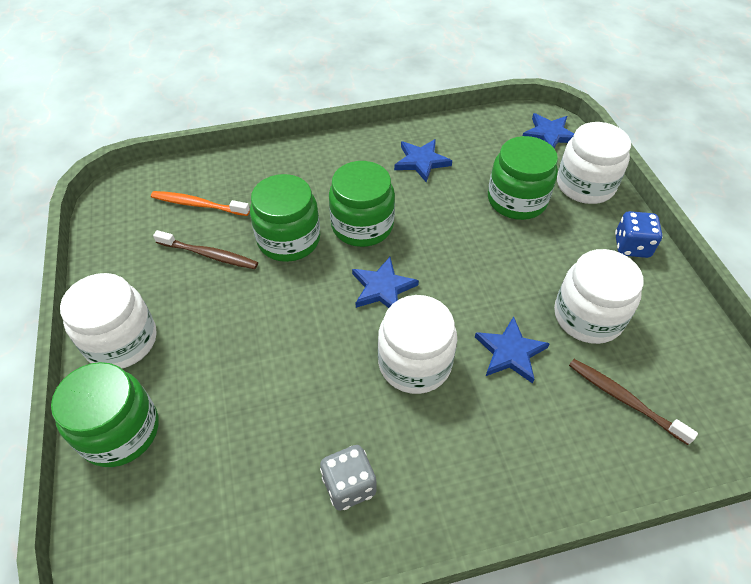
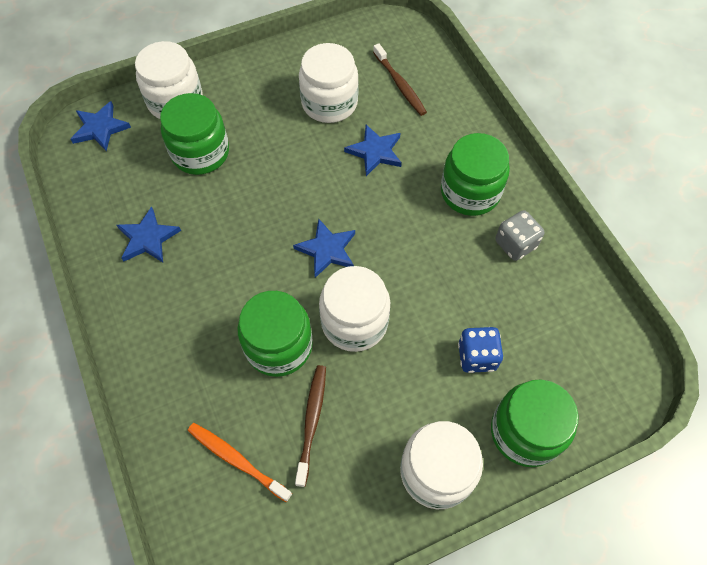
camera: 100 degrees left, 10 degrees up
orange toothbrush [151,191,250,216] -> orange toothbrush turned 120 degrees clockwise [188,423,292,502]
green jar [329,161,395,247] -> green jar moved to [441,133,510,216]
white jar [378,295,457,394] -> white jar moved to [319,266,390,352]
brown toothbrush [569,359,698,445] -> brown toothbrush turned 60 degrees counterclockwise [373,43,427,116]
blue dice [615,211,663,258] -> blue dice moved to [458,327,503,373]

